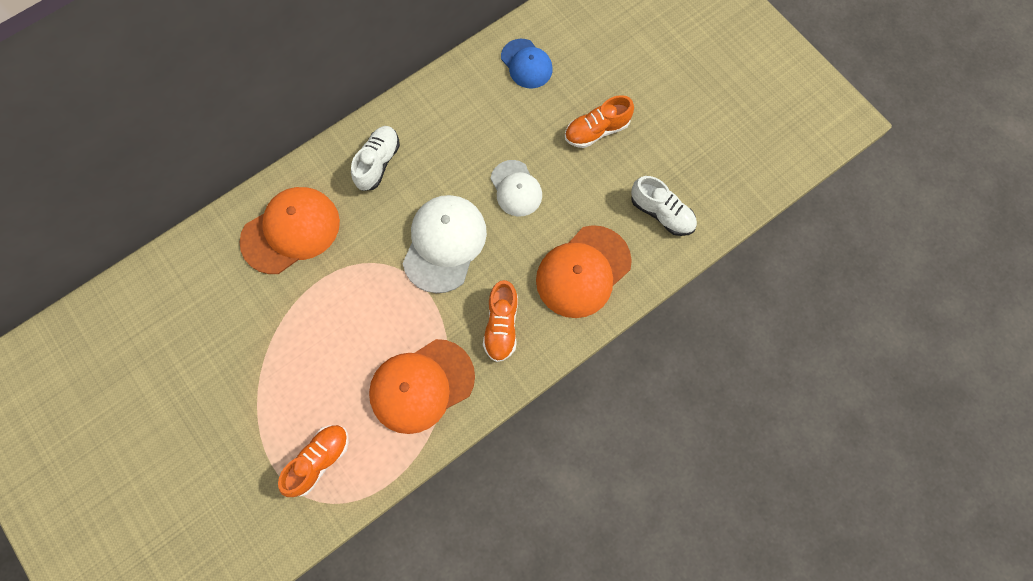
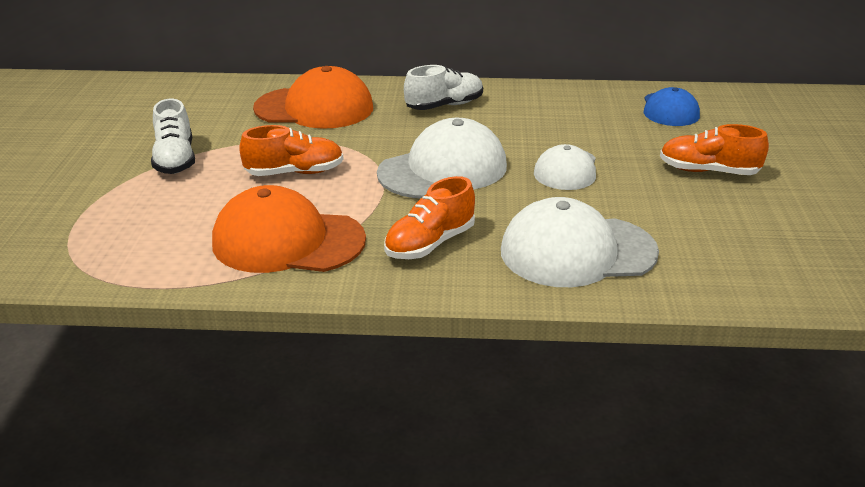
camera: 40 degrees right, 40 degrees down
orange shoe [278,425,349,497] -> orange shoe moved to [239,125,344,176]
orange cap [536,225,632,318] -> white cap [501,197,659,287]
white shoe [631,176,697,236] -> white shoe moved to [151,99,195,174]

